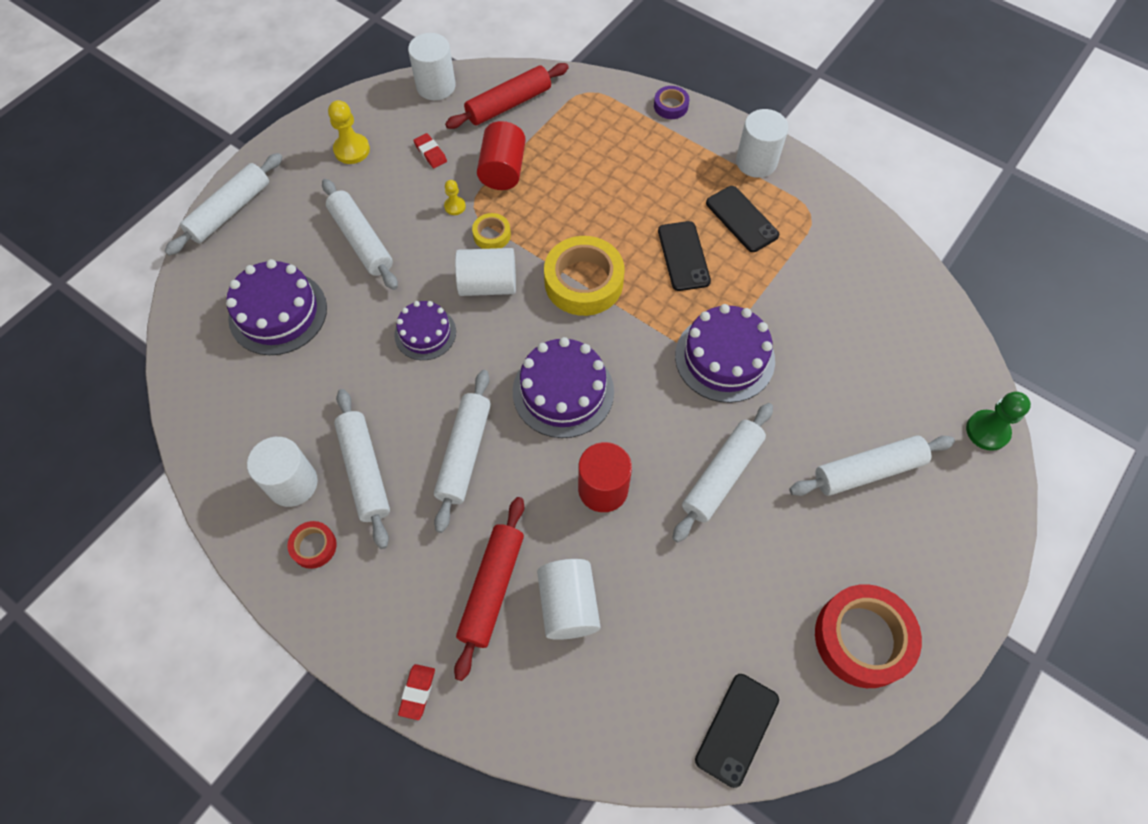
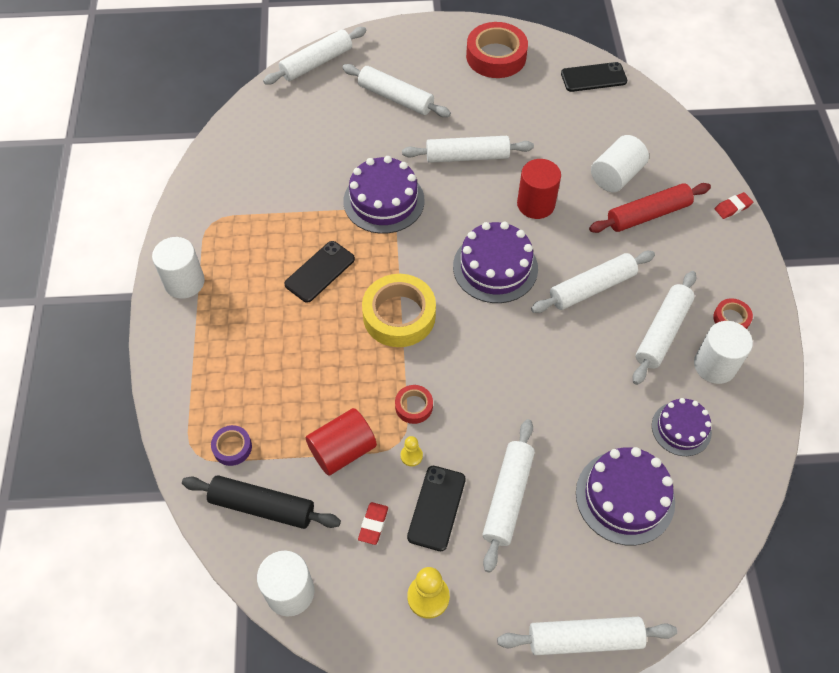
camera: 130 degrees left, 5 degrees down
purple cake [394,301,456,360] -> purple cake moved to [652,398,712,456]
red rolling pin [445,63,569,129] -> black rolling pin [182,475,341,529]
white cylinder [455,248,516,296] -> none
yellow tape [472,213,511,249] -> red tape [395,385,433,424]
purple tape [654,86,689,119] -> purple tape moved to [211,425,252,466]
black phone [706,186,779,252] -> black phone moved to [407,466,466,551]
green pawn [966,391,1031,451] -> white rolling pin [263,27,367,85]

